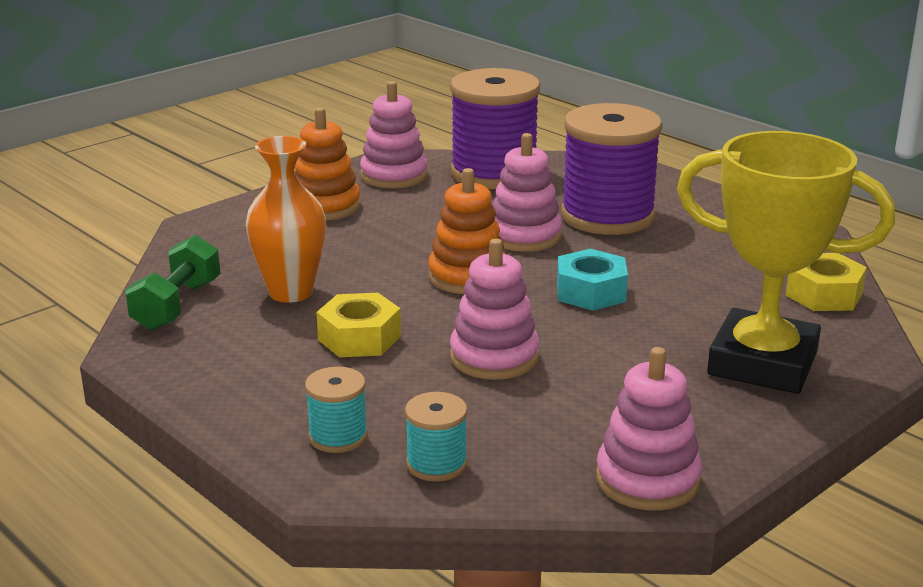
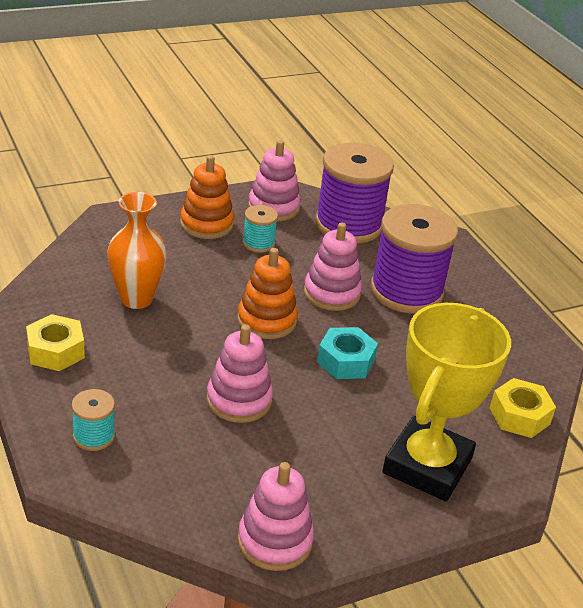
camera: 15 degrees right, 10 degrees up
green dumbbell [125,235,220,331] -> none
yellow nut [317,293,401,358] -> yellow nut moved to [26,314,85,371]
turquoise spool [405,392,468,482] -> turquoise spool moved to [242,205,278,253]
yellow trophy [677,131,895,394] -> yellow trophy turned 75 degrees clockwise [382,303,511,501]

